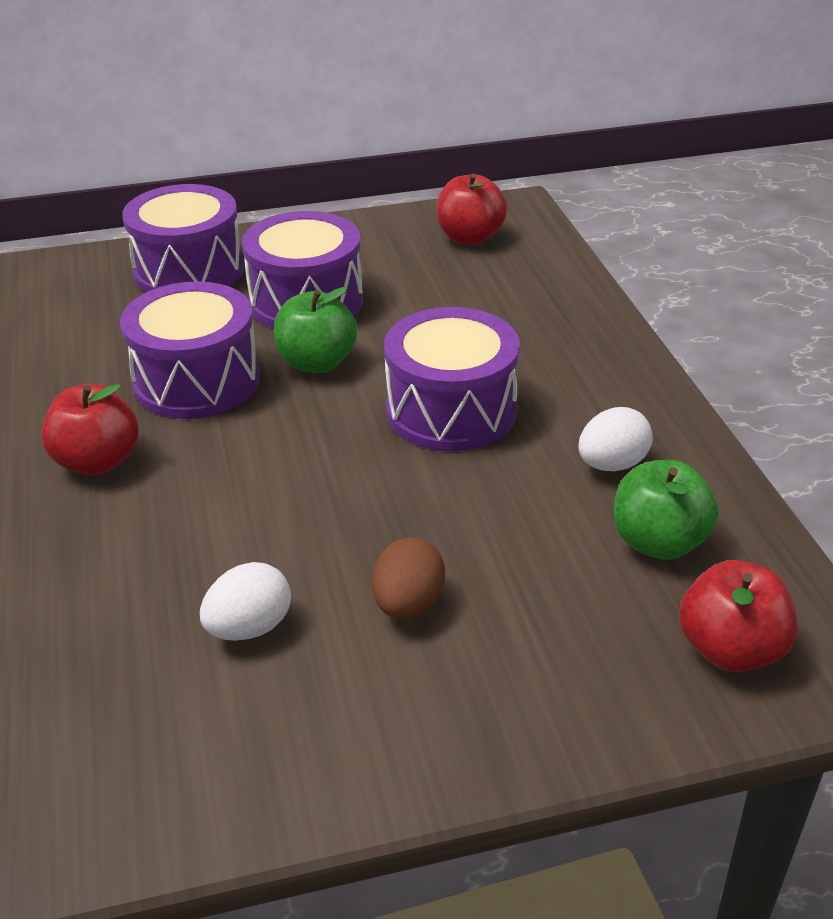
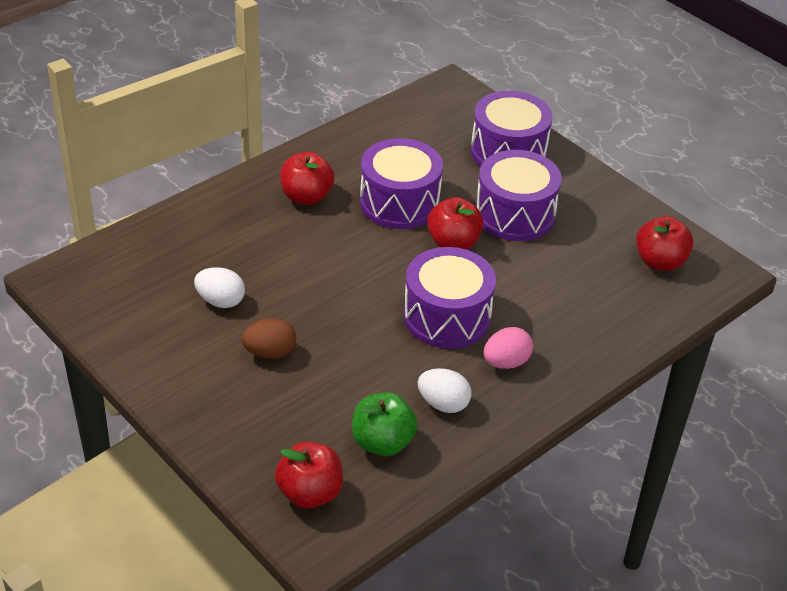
camera: 60 degrees right, 5 degrees up
green apple [274,287,357,373] -> red apple [427,197,483,250]
none -> pink egg [483,327,533,369]

